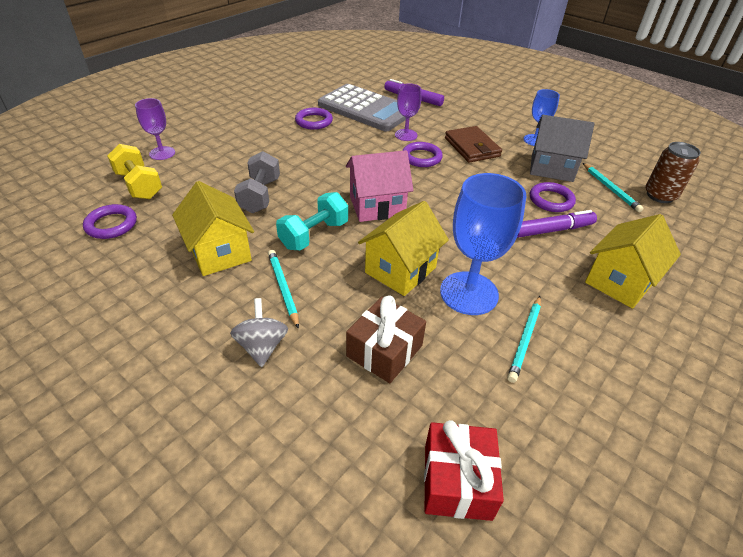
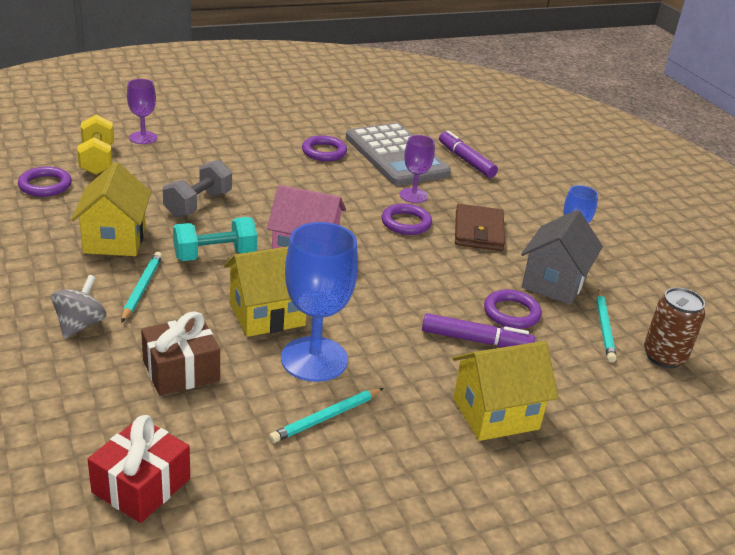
camera: 25 degrees right, 10 degrees down
grey house [530,115,594,182] -> grey house turned 75 degrees clockwise [521,210,603,305]

